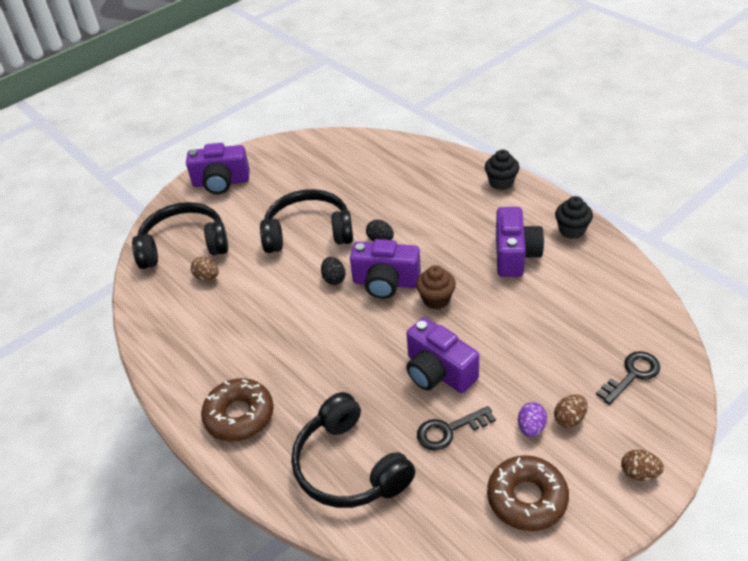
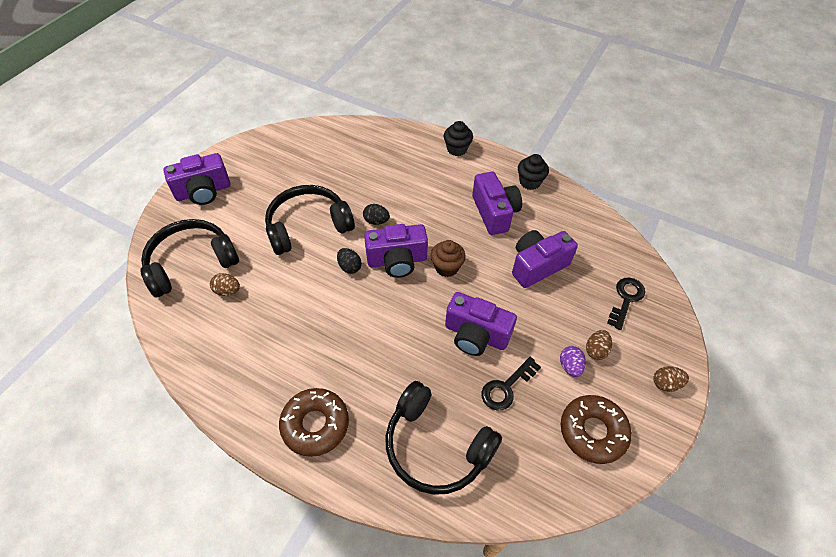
camera: 25 degrees left, 10 degrees up
none -> purple camera [512,230,578,288]

